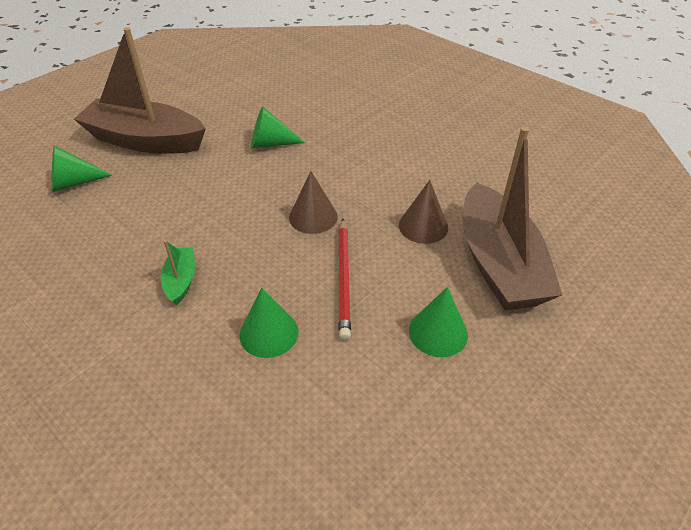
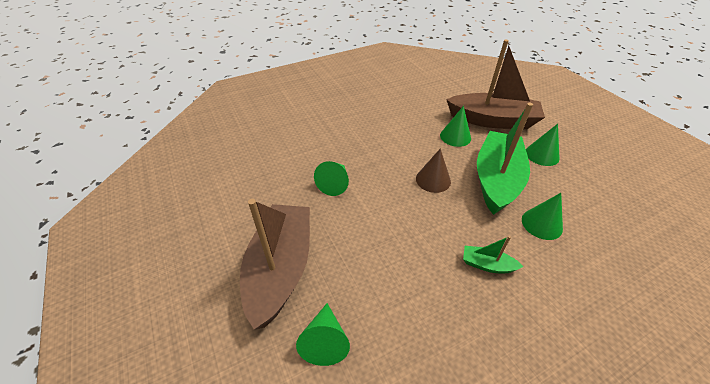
camera: 70 degrees left, 0 degrees up
brown boat [74,27,206,154] -> brown boat turned 150 degrees clockwise [240,199,310,330]
red pencil [338,219,351,340] -> green boat [477,102,533,215]
brown cone [399,180,448,244] -> green cone [440,106,471,147]

